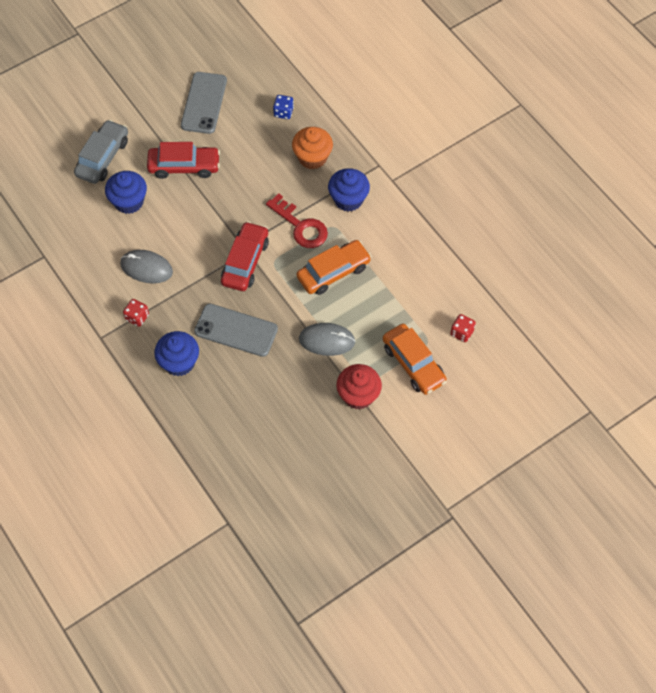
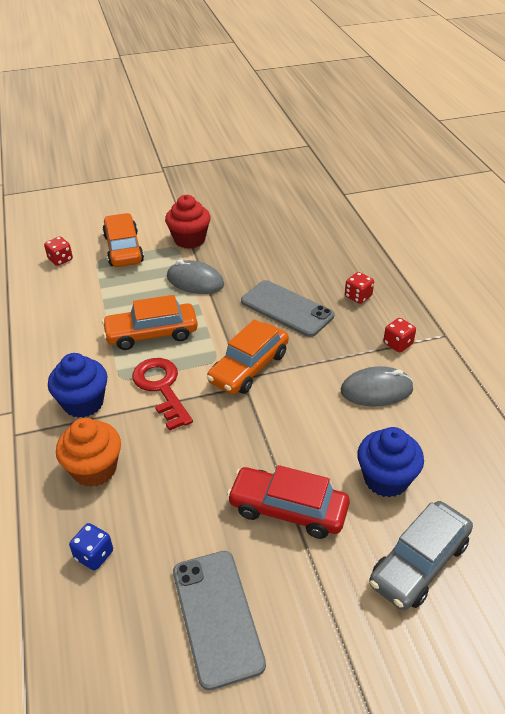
camera: 160 degrees left, 20 degrees down
grey mouse [120,250,173,283] -> grey mouse turned 45 degrees counterclockwise [341,366,413,406]
blue cupcake [154,331,199,376] -> red dice [345,272,374,304]
grey phone [181,72,227,134] -> grey phone turned 45 degrees counterclockwise [173,551,266,690]
red car [221,221,269,291] -> orange car [207,319,289,394]

